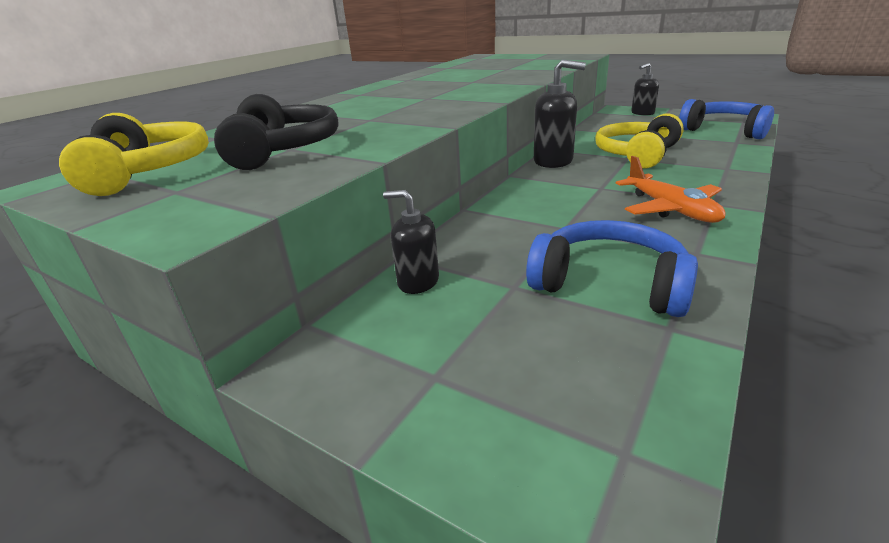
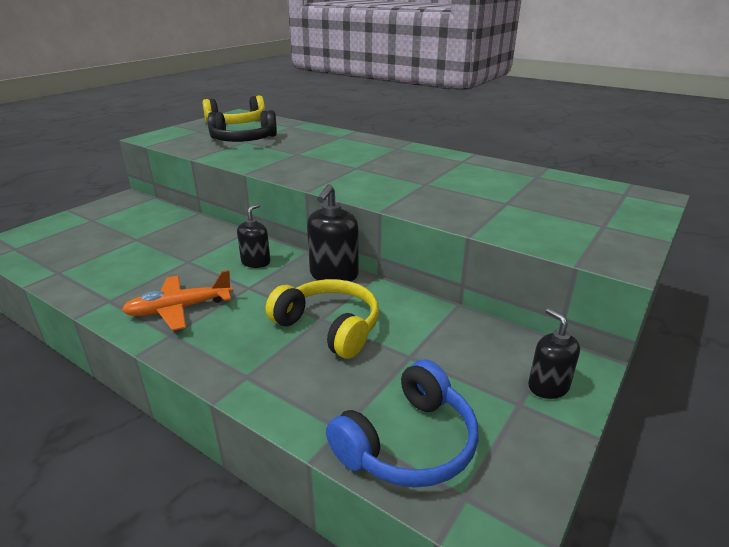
camera: 90 degrees right, 0 degrees up
black soap dispenser [383,190,439,294] -> black soap dispenser moved to [237,203,270,268]
blue headphones [526,220,698,317] -> none

